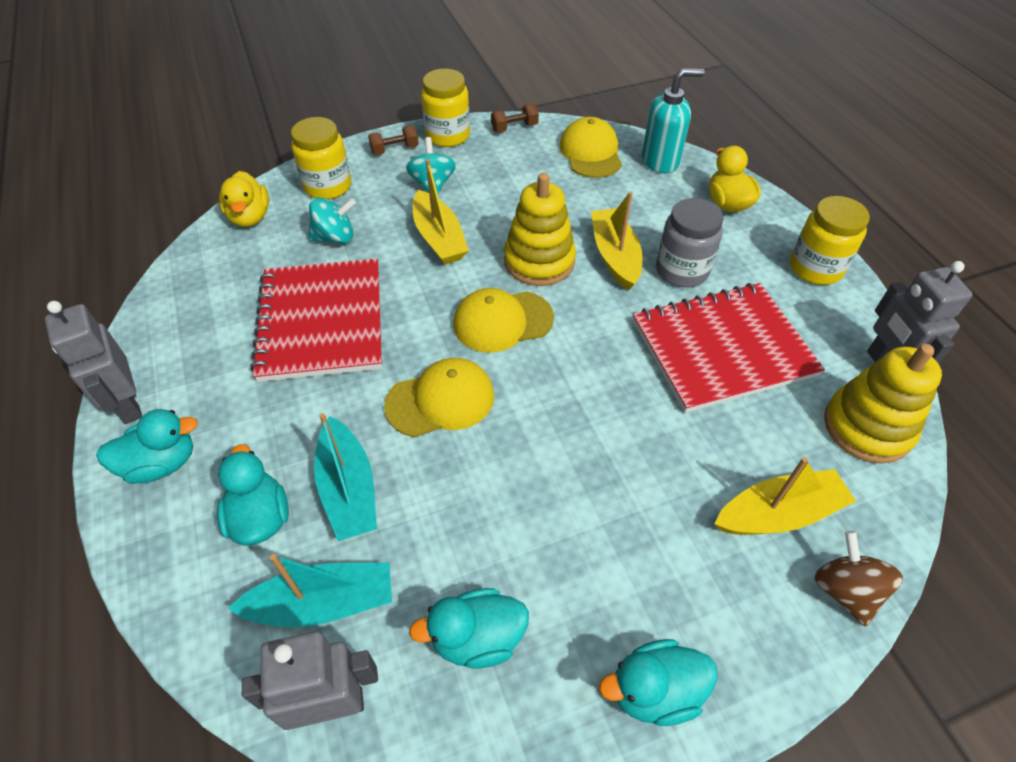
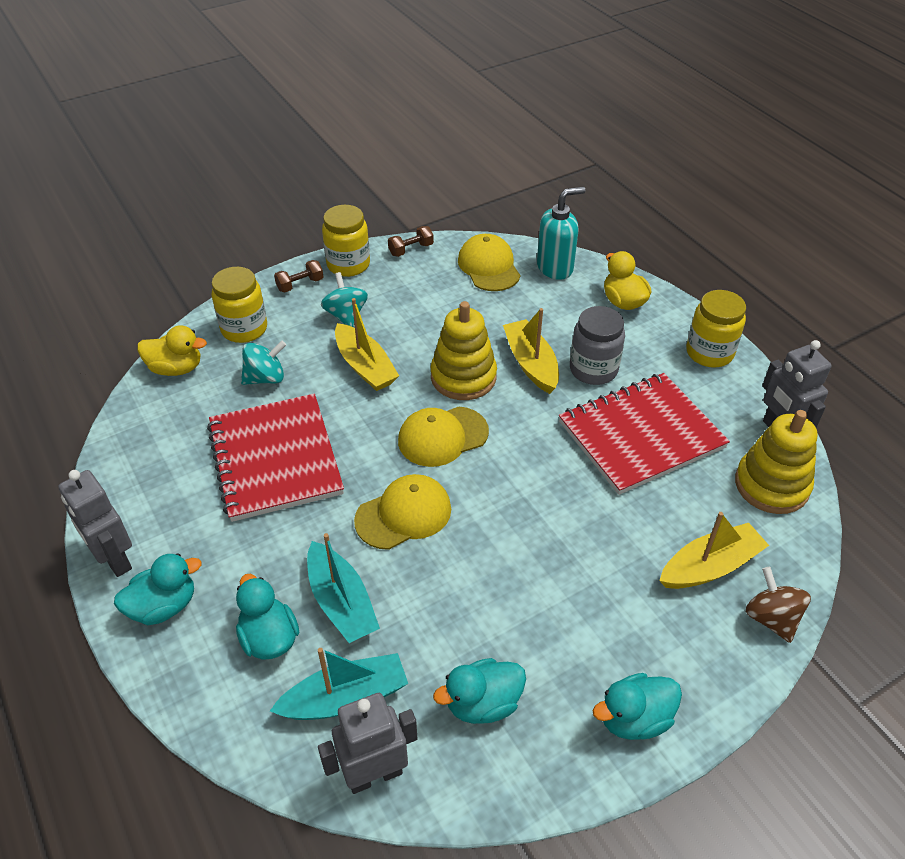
camera: 10 degrees left, 5 degrees down
yellow duck [219,171,269,227] -> yellow duck turned 60 degrees counterclockwise [137,325,207,376]

